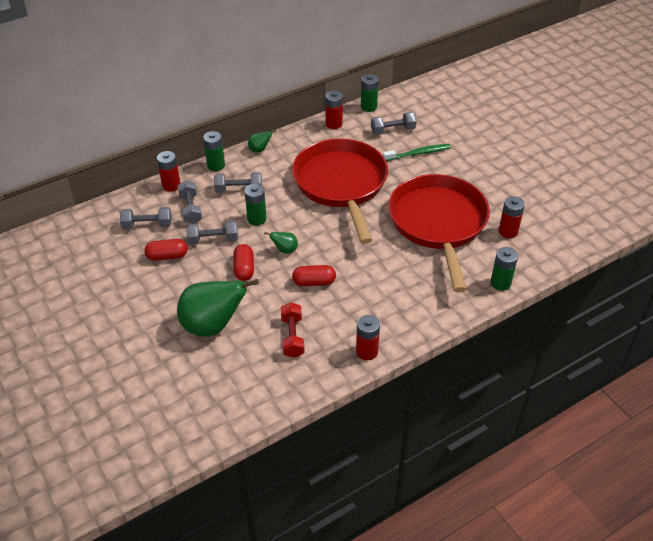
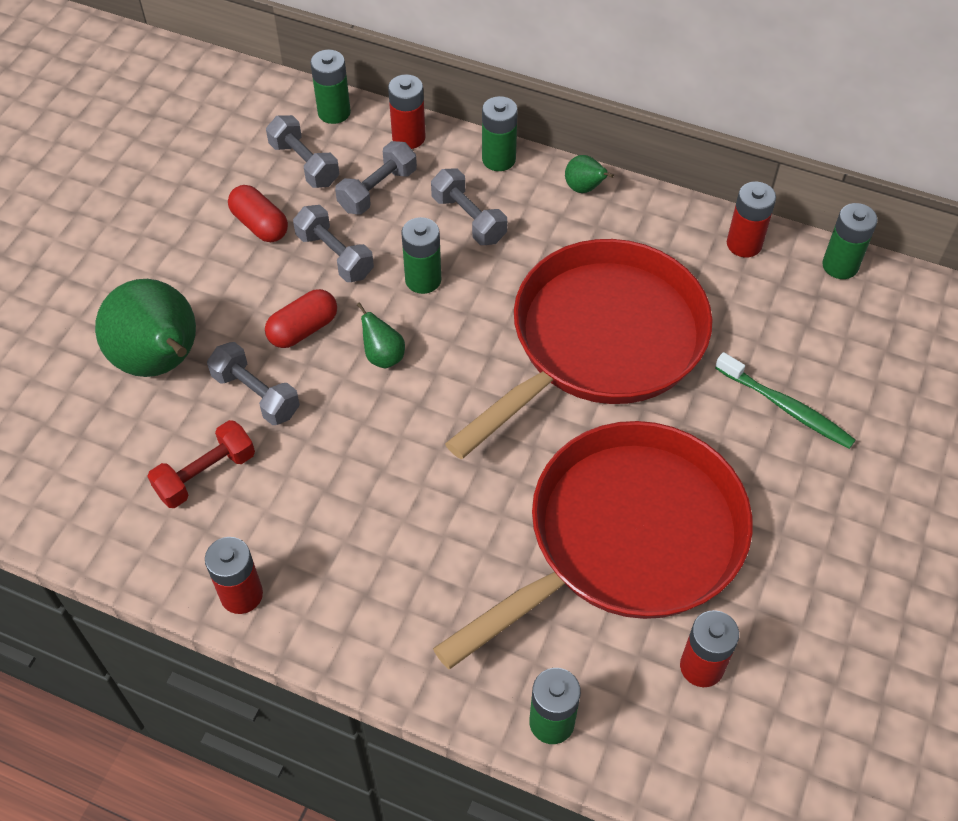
camera: 55 degrees right, 10 degrees up
red capsule [292,265,336,286] -> none
grey dumbbell [371,112,417,135] -> grey dumbbell moved to [207,342,300,425]
none -> green battery [310,50,351,124]

